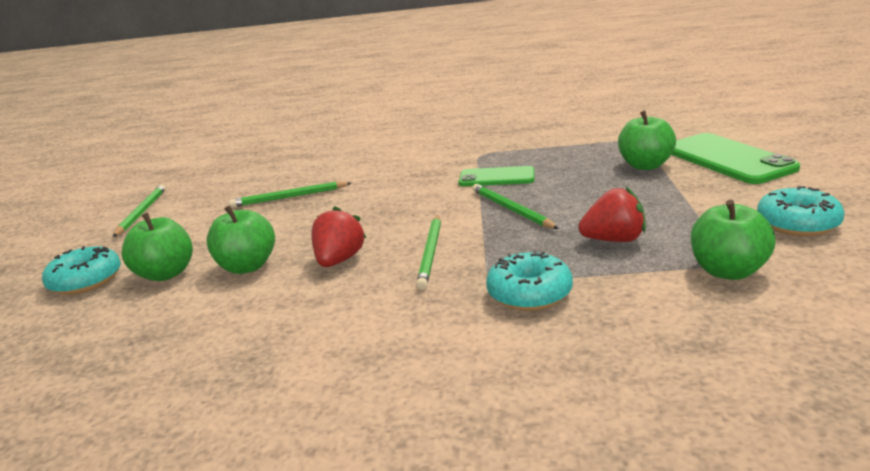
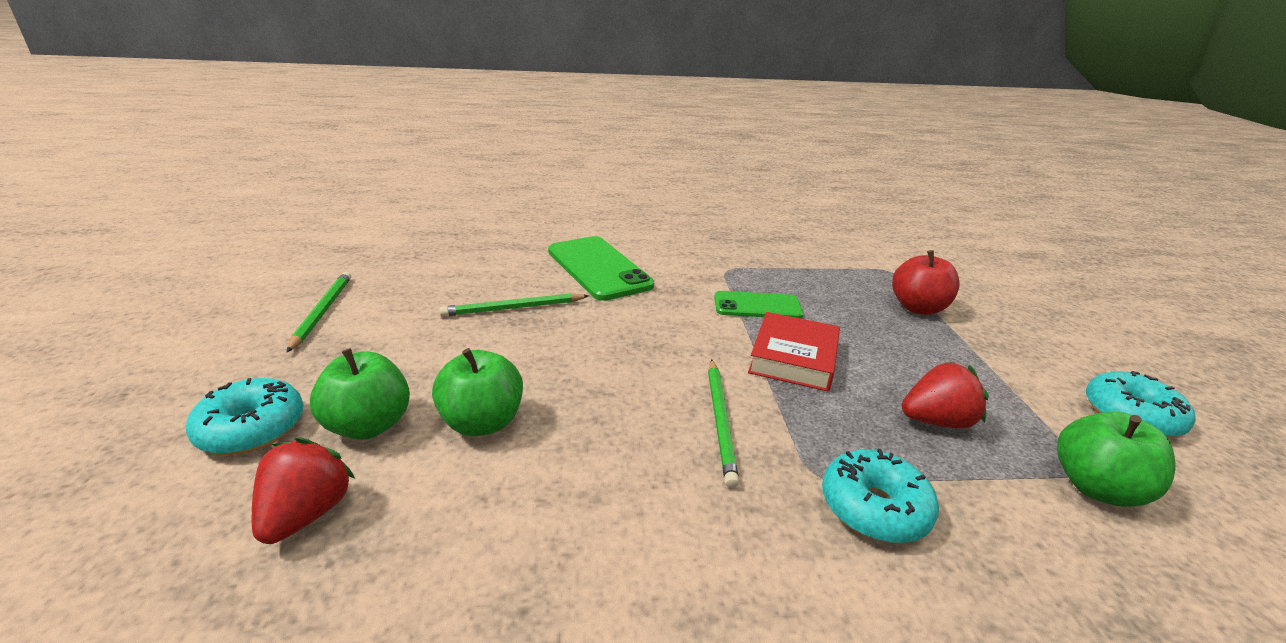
camera: 10 degrees left, 5 degrees up
red strawberry [311,206,367,267] -> red strawberry moved to [252,438,355,544]
green pencil [472,184,559,229] -> red book [748,312,840,392]
green apple [618,111,676,170] -> red apple [892,250,960,315]
green phone [671,133,800,184] -> green phone moved to [548,236,654,301]

